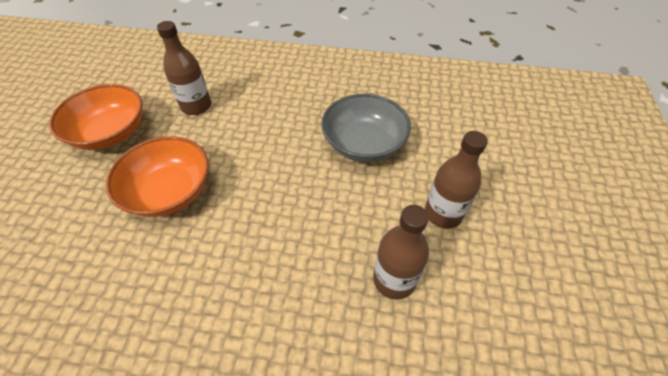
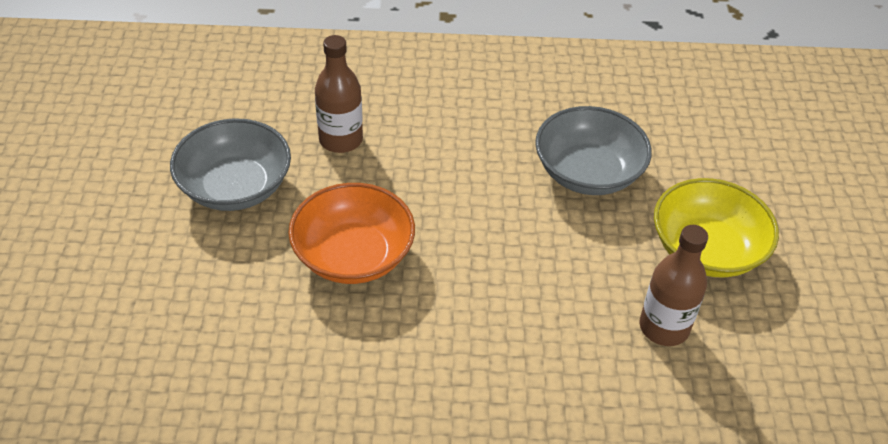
camera: 10 degrees left, 5 degrees down
orange bowl [49,84,143,150] -> grey bowl [170,118,291,211]
brown bottle [425,131,488,229] -> yellow bowl [654,178,779,277]

